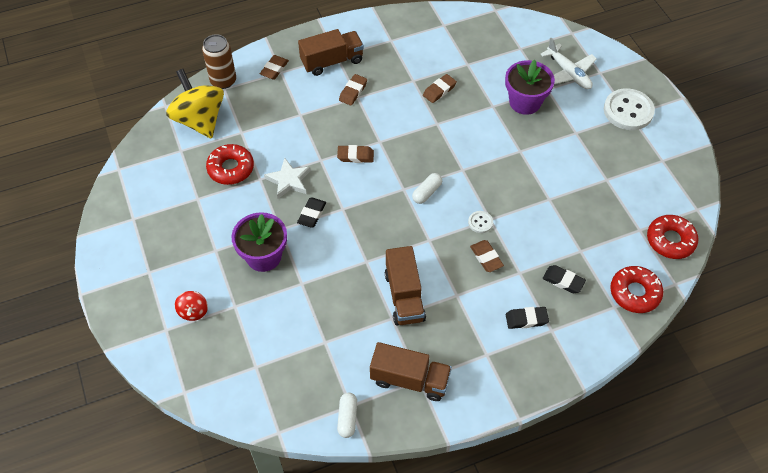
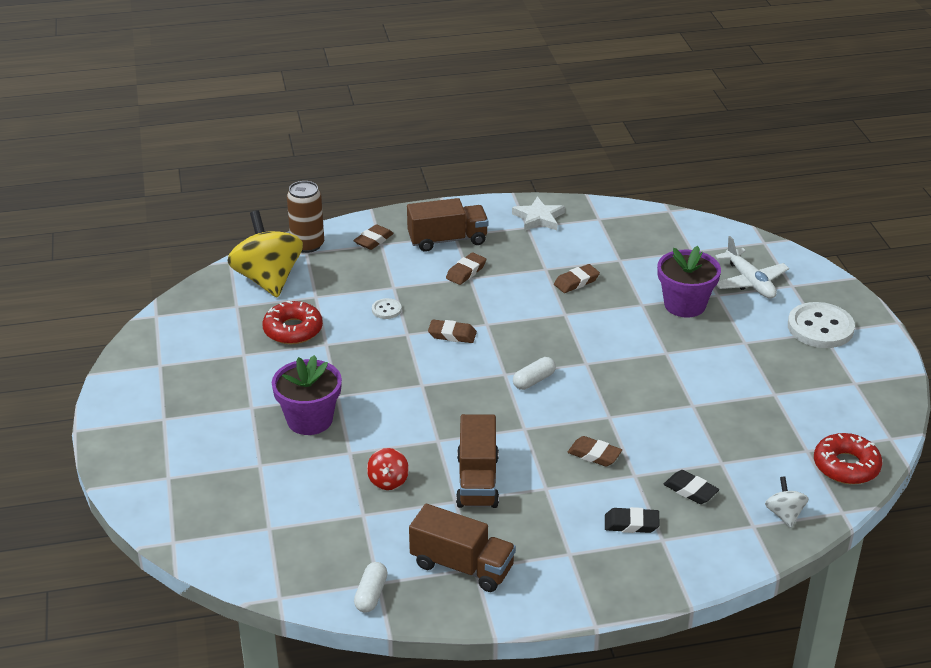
camera: 10 degrees right, 20 degrees down
red spinning top [175,291,208,321] -> red spinning top moved to [367,448,409,490]
white star [264,158,311,199] -> white star moved to [512,196,565,231]
black eraser [297,198,326,228] -> none
white button [468,211,493,233] -> white button moved to [372,298,402,319]
brown eraser [470,240,504,272] -> brown eraser turned 45 degrees counterclockwise [567,436,622,467]
red donut [610,266,663,313] -> white spinning top [765,477,809,528]

